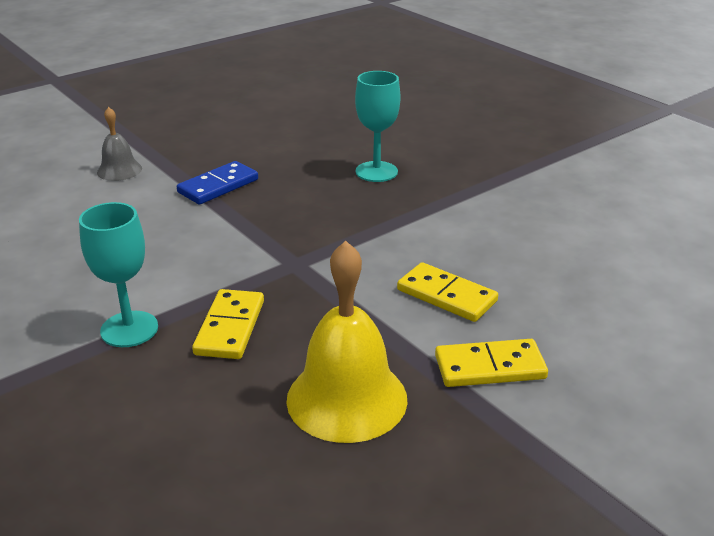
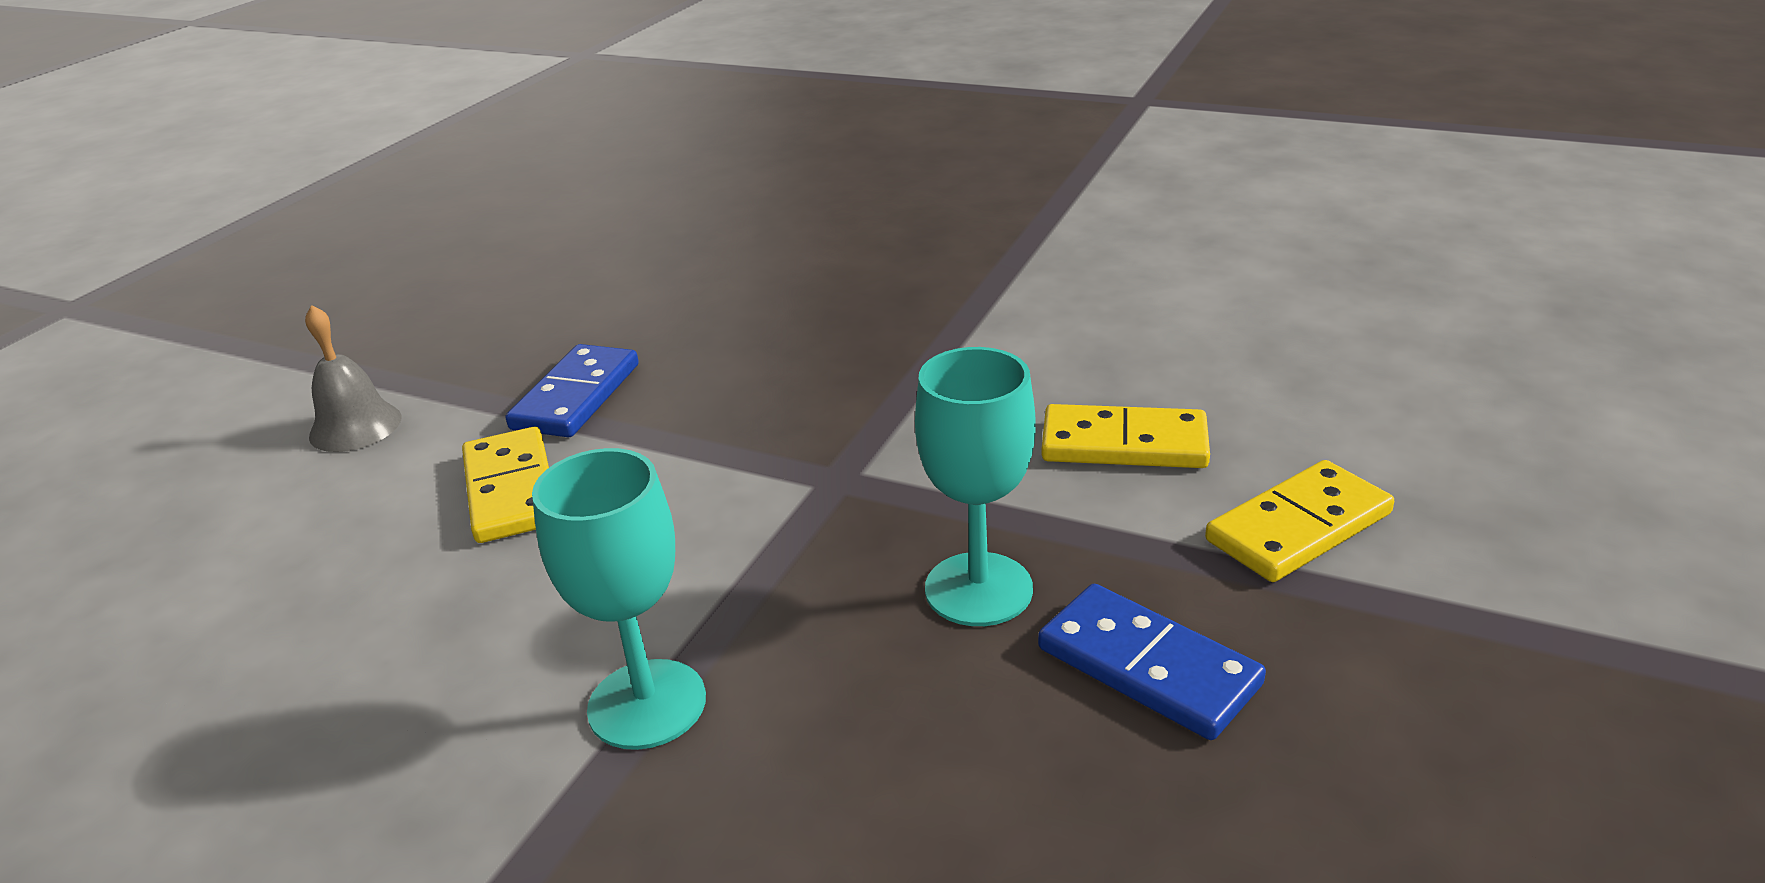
camera: 25 degrees left, 0 degrees up
yellow domino [192,289,264,359] -> yellow domino moved to [462,427,549,543]
yellow bell [286,241,408,443] -> blue domino [1038,584,1266,740]
turquoise goblet [355,71,400,182] -> turquoise goblet moved to [915,347,1036,626]

